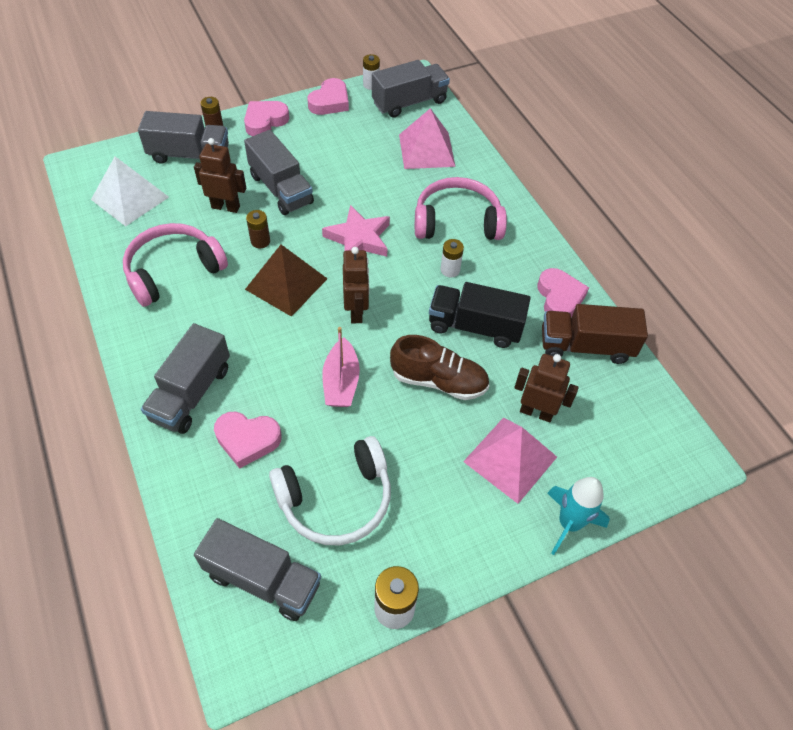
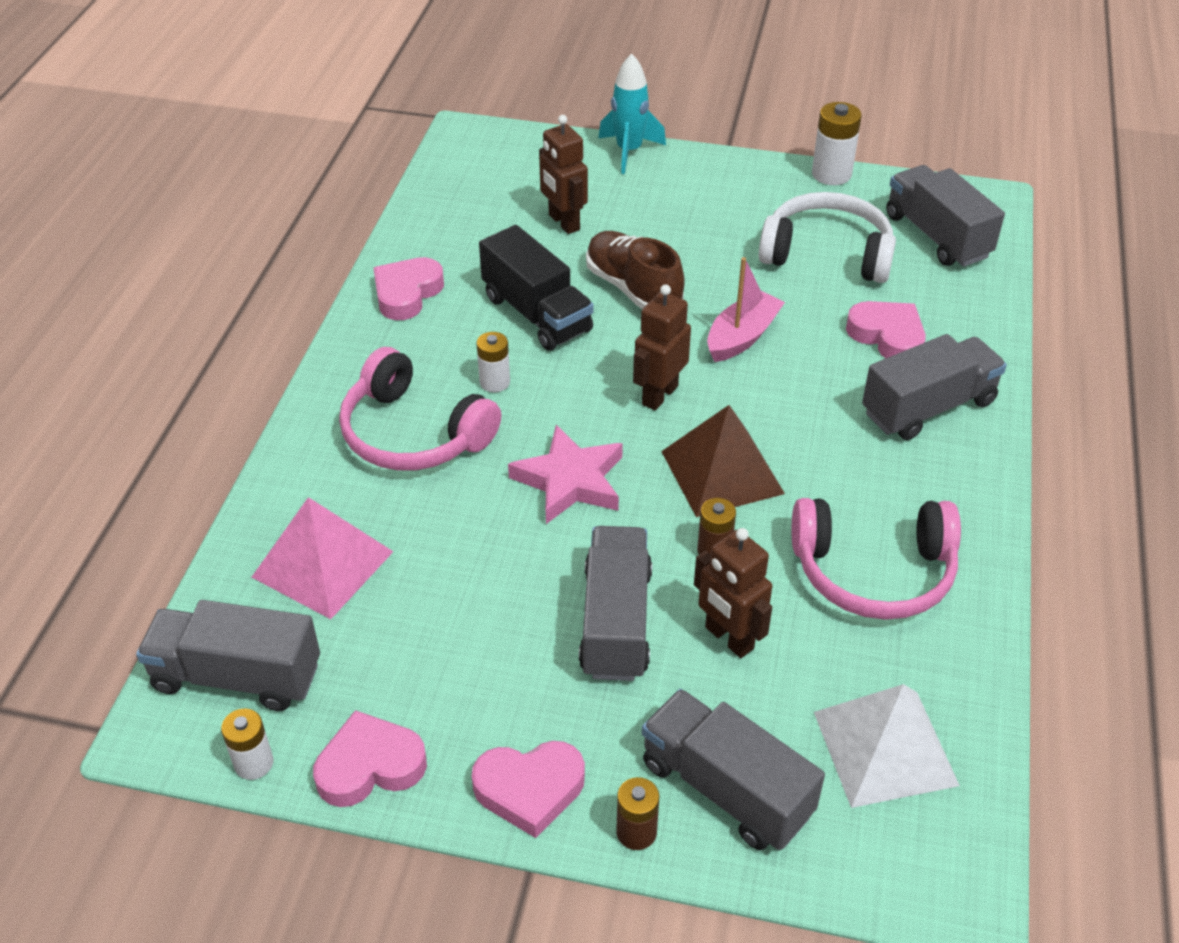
camera: 140 degrees left, 10 degrees down
pink pyramid [463,418,557,504] -> none
brown truck [542,304,648,364] -> none

